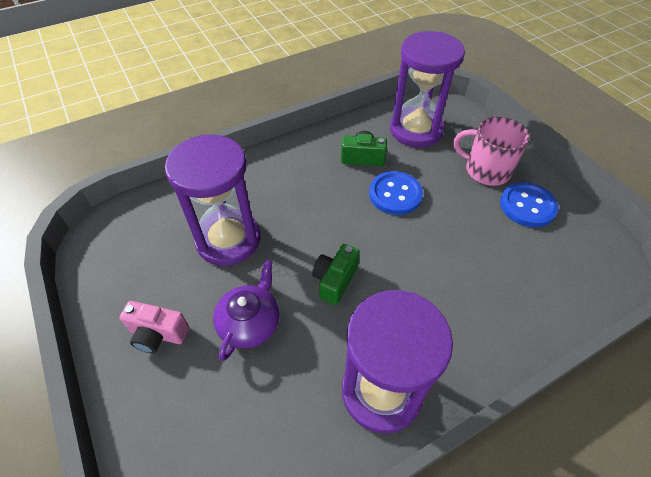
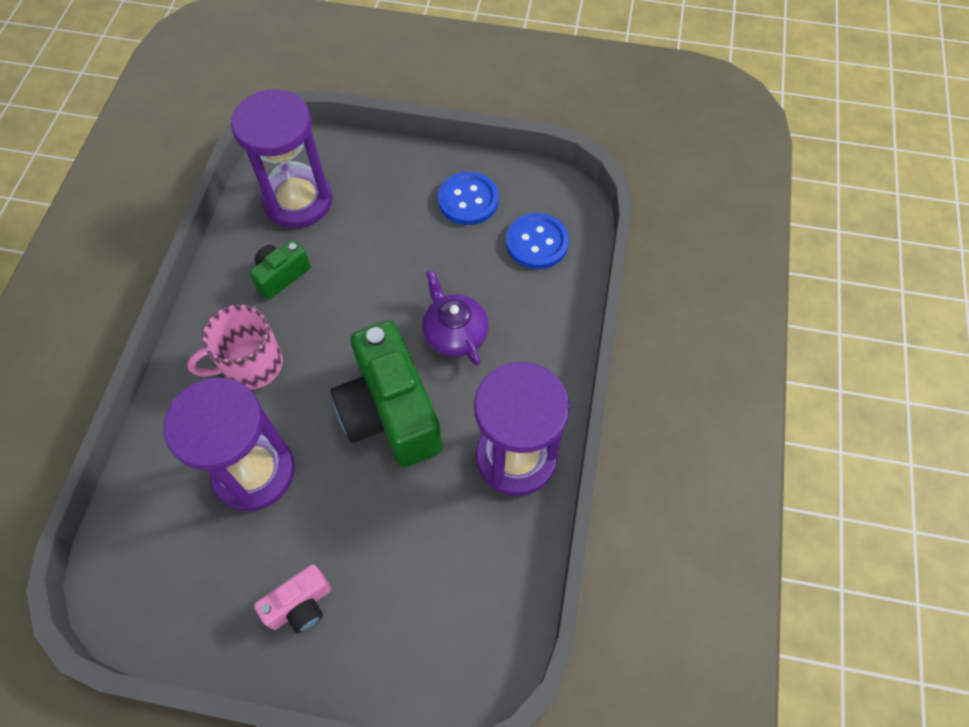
camera: 50 degrees left, 10 degrees up
purple teapot [213,260,280,361] -> purple teapot moved to [422,270,489,366]
green camera [312,244,360,306] -> green camera [331,320,443,467], size x2.05
blue button [369,171,423,215] -> blue button moved to [506,213,569,269]
pink mug [453,117,530,186] -> pink mug moved to [187,304,283,390]

